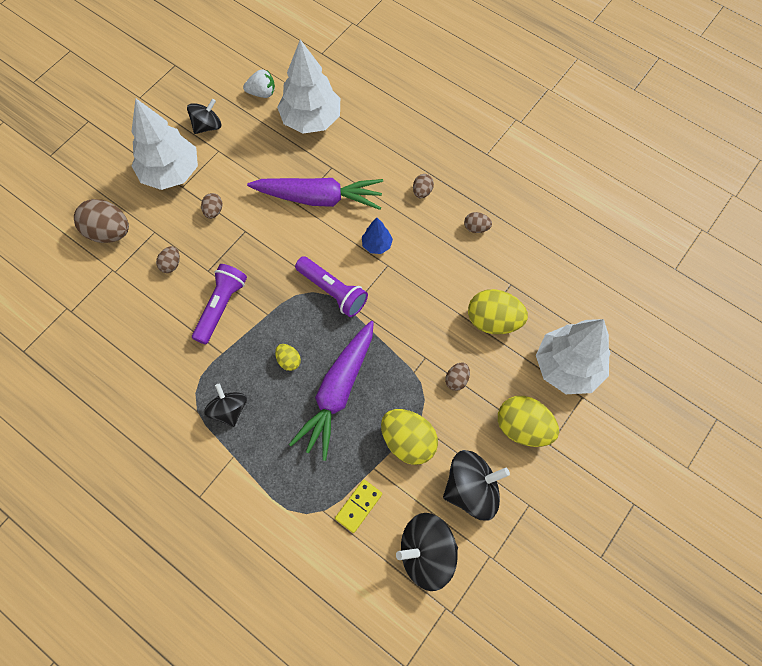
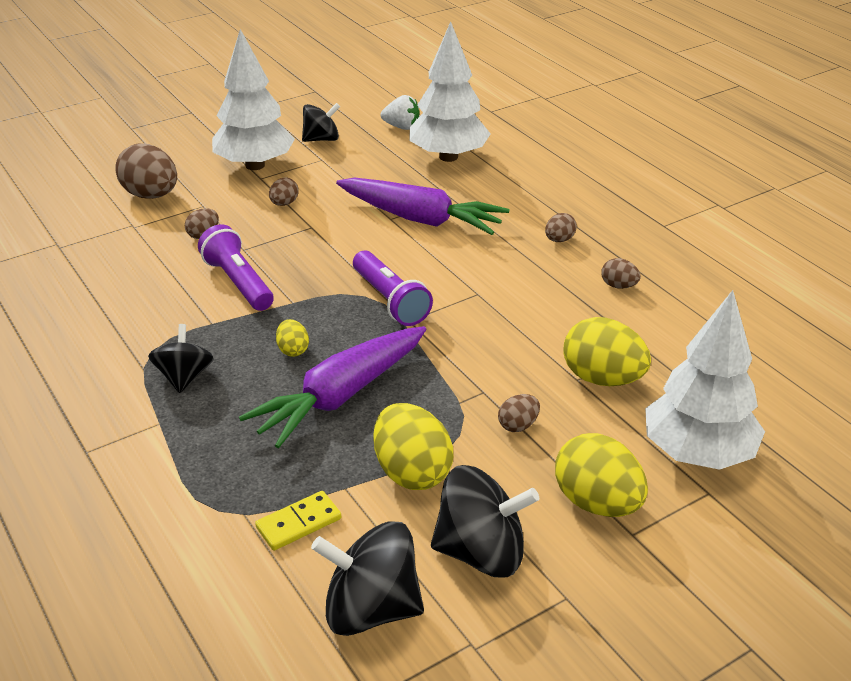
camera: 20 degrees right, 30 degrees down
purple flashlight [192,264,247,344] -> purple flashlight turned 75 degrees counterclockwise [198,224,274,311]
blue tree [362,218,393,254] -> none

